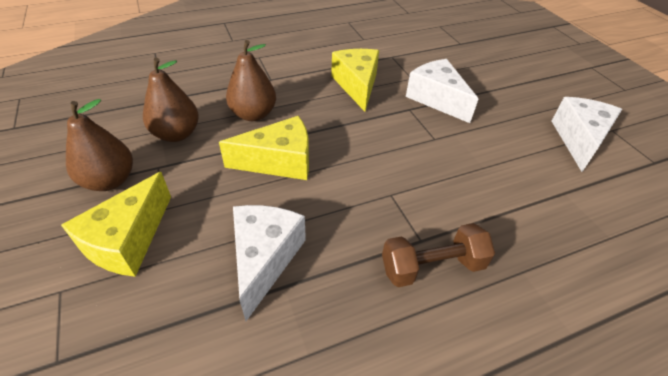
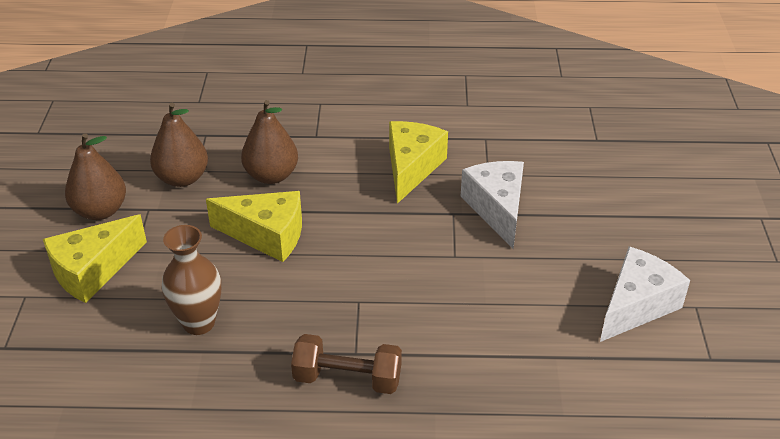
camera: 25 degrees right, 5 degrees down
white cheese [233,205,306,321] -> brown vase [162,225,221,335]

